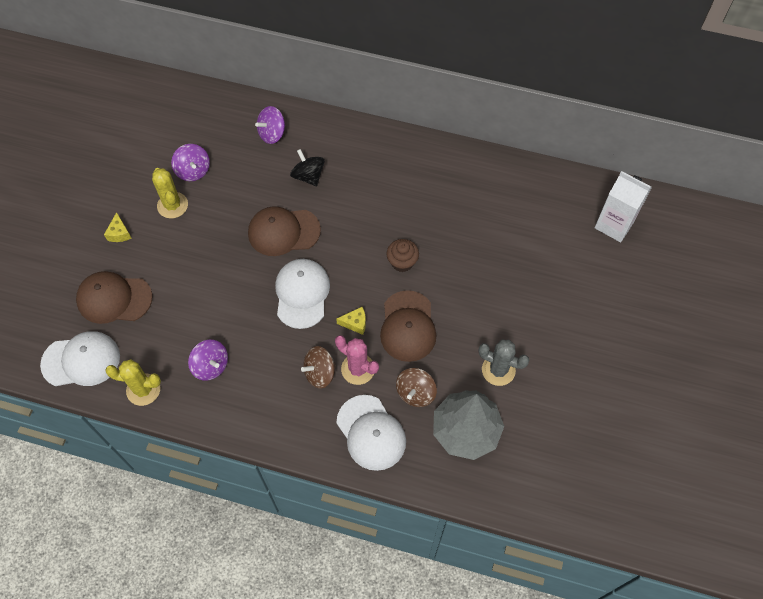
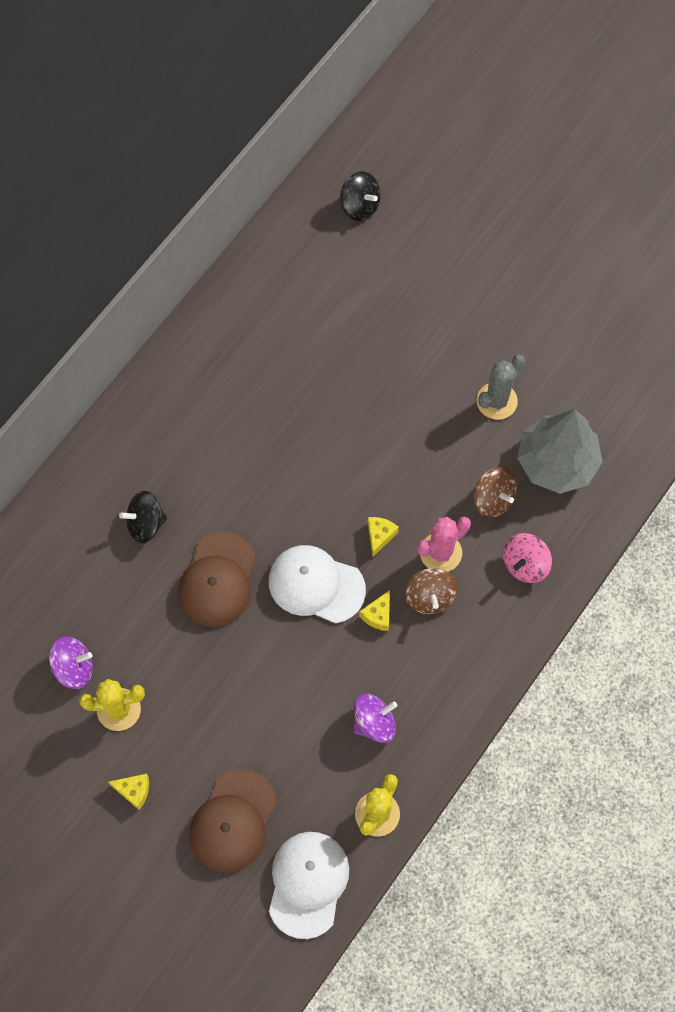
camera: 70 degrees left, 5 degrees up
purple spinning top [255,106,285,144] -> none
white cap [337,395,406,471] -> pink spinning top [503,533,552,583]
brown cap [380,290,436,362] -> none
brown cupcake [386,239,419,272] -> none
white carton [595,171,652,242] -> black spinning top [340,171,381,221]
none -> yellow cheese [359,590,390,631]

